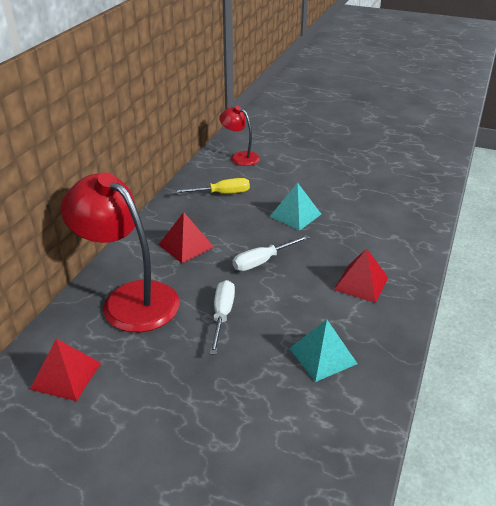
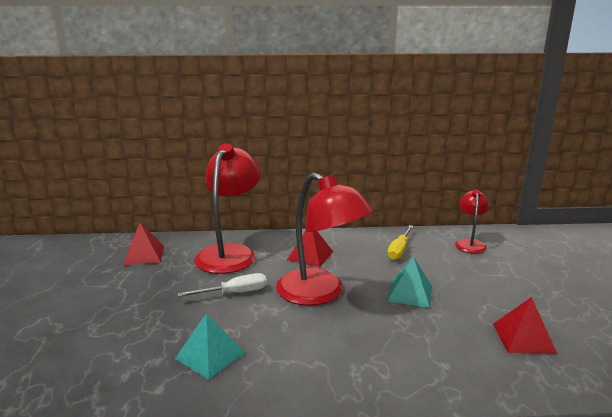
camera: 65 degrees right, 15 degrees down
yellow screwdriver [173,178,250,194] -> yellow screwdriver turned 60 degrees clockwise [387,225,413,260]
white screwdriver [233,235,310,271] -> red lamp [276,173,373,306]
red pyramid [334,248,389,303] -> red pyramid moved to [493,297,557,354]

